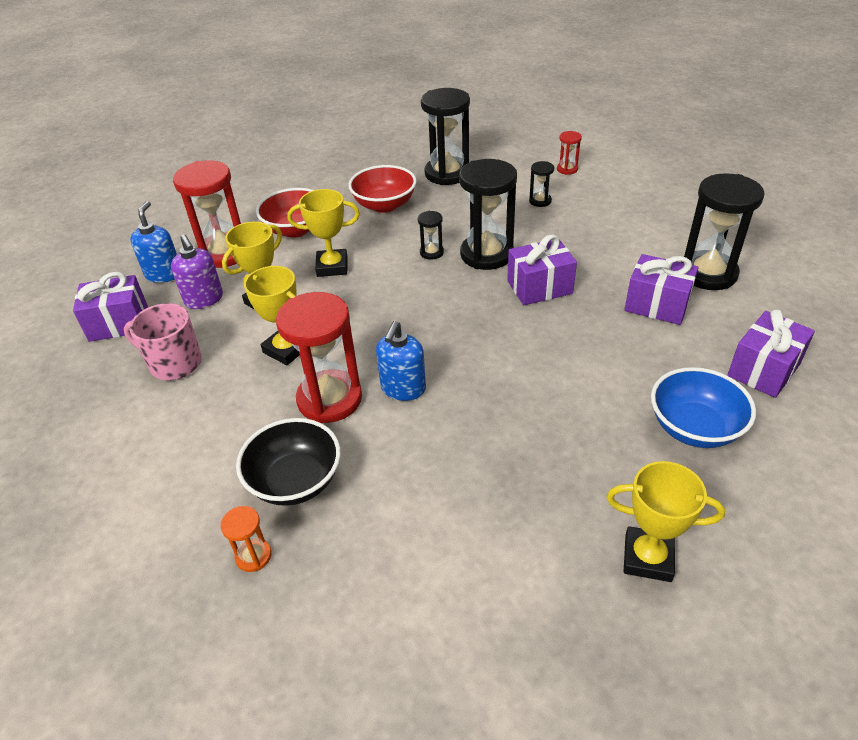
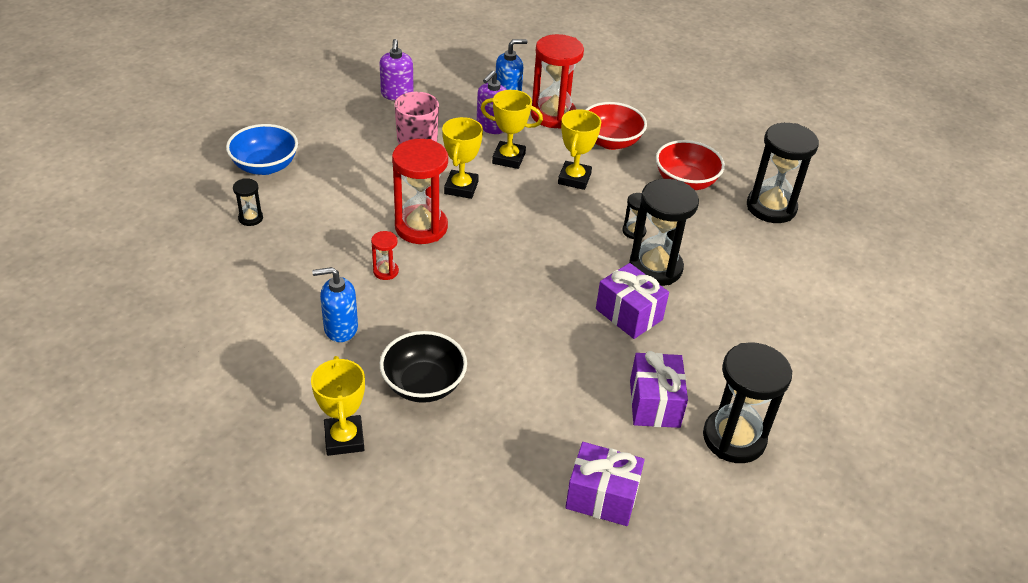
camera: 60 degrees right, 0 degrees up
purple gift [73,272,148,342] -> none
orange hourglass [220,506,272,572] -> none
black bowl [236,418,341,506] -> black bowl moved to [380,331,467,403]
yellow trophy [287,189,360,277] -> yellow trophy turned 45 degrees clockwise [558,109,601,190]
blue soap dispenser [376,321,426,401] -> blue soap dispenser moved to [312,267,358,342]
black hourglass [529,161,554,207] -> black hourglass moved to [233,178,263,226]
red hourglass [557,131,582,175] -> red hourglass moved to [371,231,399,280]
blue bowl [651,367,756,448] -> blue bowl moved to [226,124,298,175]
none -> purple soap dispenser [380,39,414,101]

